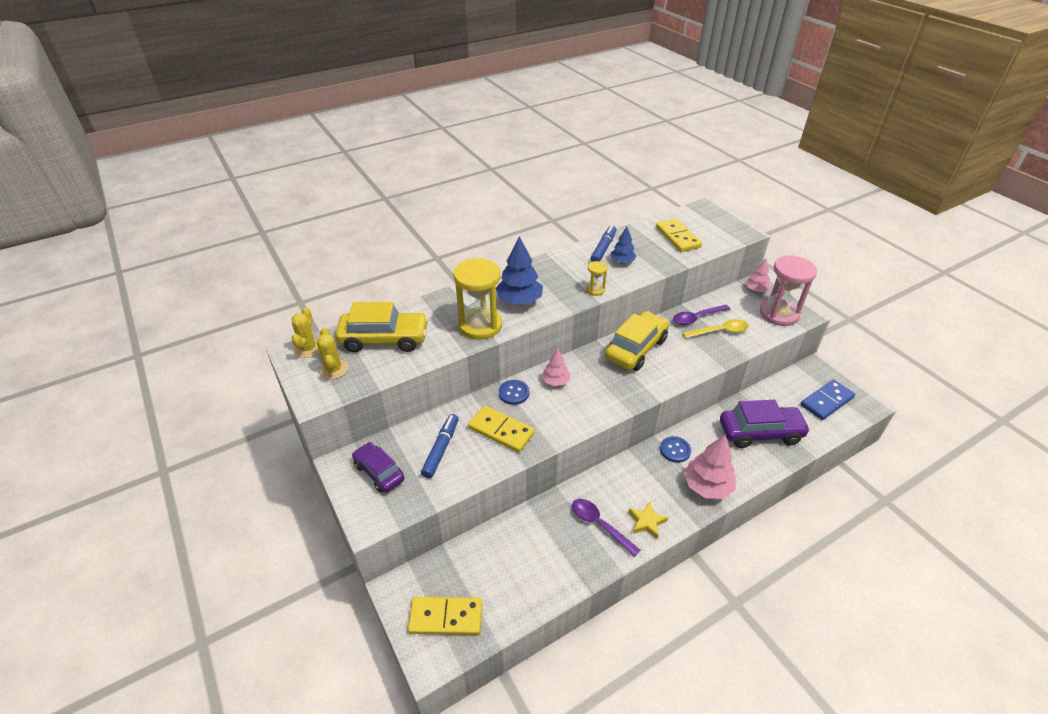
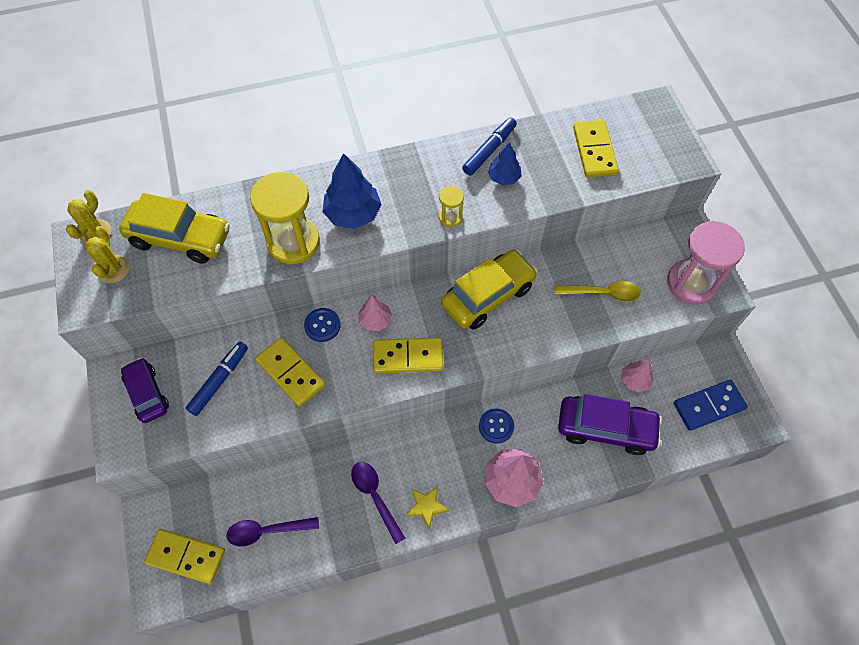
camera: 15 degrees right, 20 degrees up
purple spoon [673,305,731,325] -> purple spoon moved to [226,517,319,547]
pink tree [745,258,770,292] -> pink tree moved to [621,360,654,393]
none -> yellow domino [373,338,443,373]

